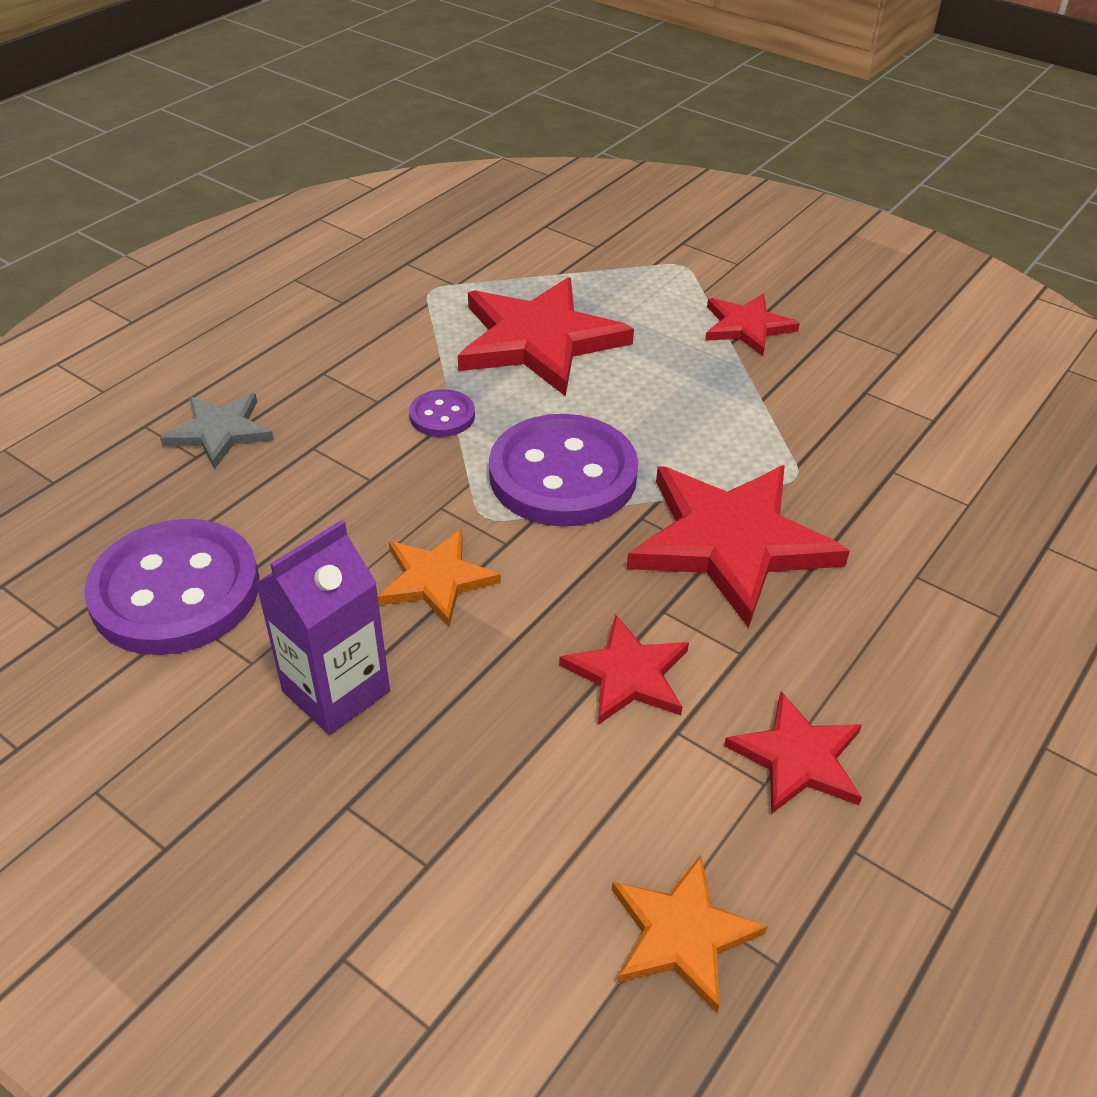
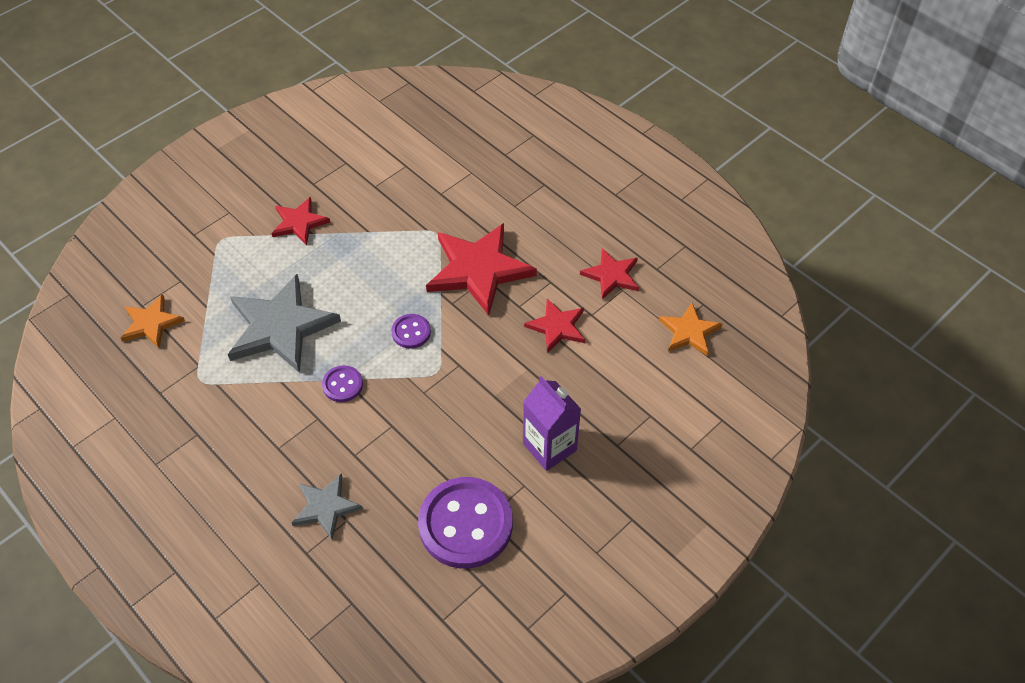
camera: 80 degrees left, 10 degrees up
orange star [378,529,501,627] -> orange star moved to [121,294,185,348]
red star [458,277,634,397] -> grey star [228,274,341,373]
purple button [489,414,638,527] -> purple button [391,314,431,349], size x0.47

